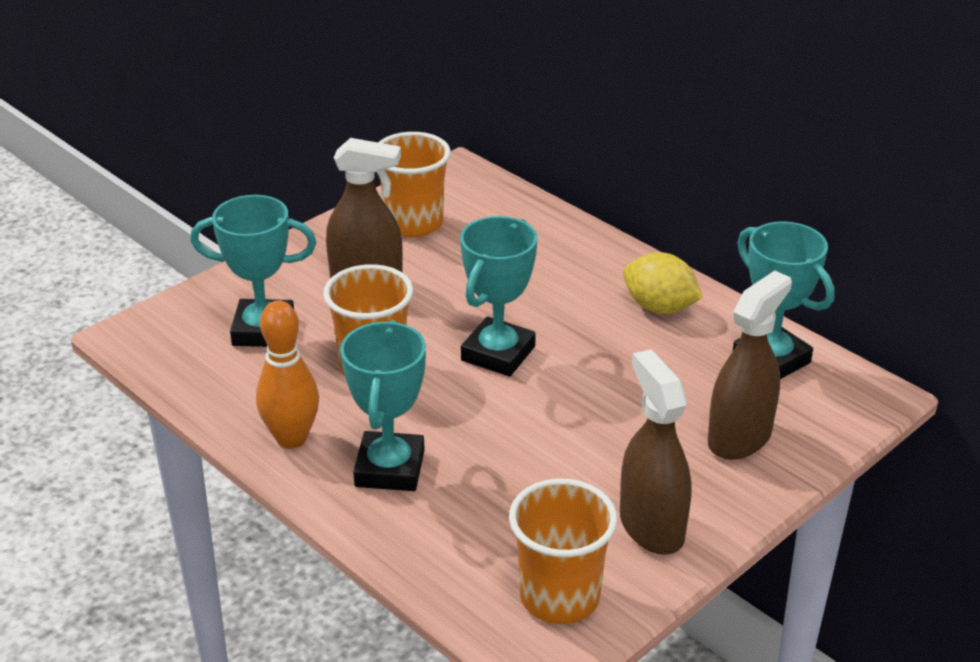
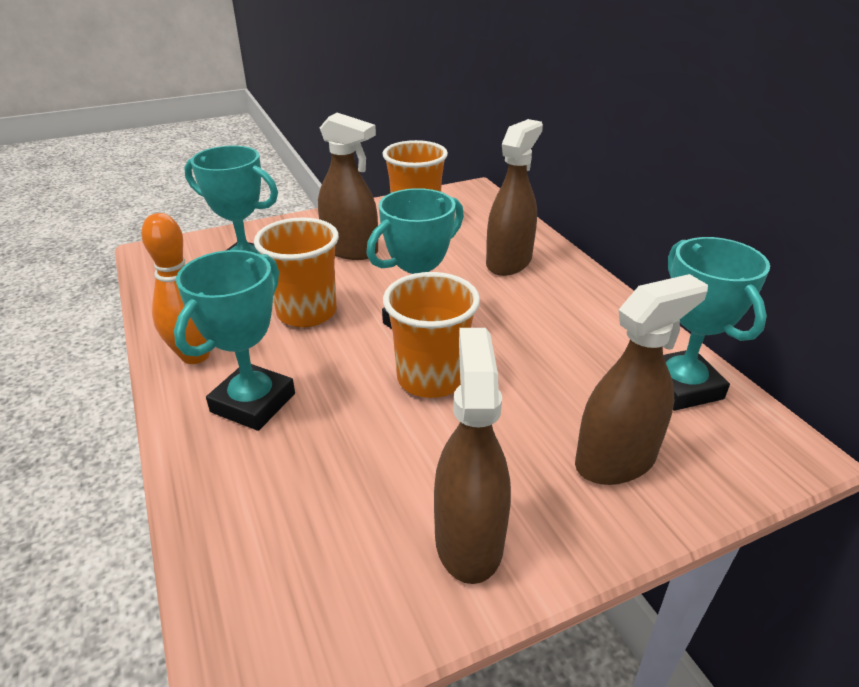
camera: 20 degrees right, 0 degrees up
orange cup [509,479,618,624] -> orange cup moved to [383,272,480,398]
yellow lemon [623,252,703,314] -> none
none -> brown spray bottle [486,119,543,276]

